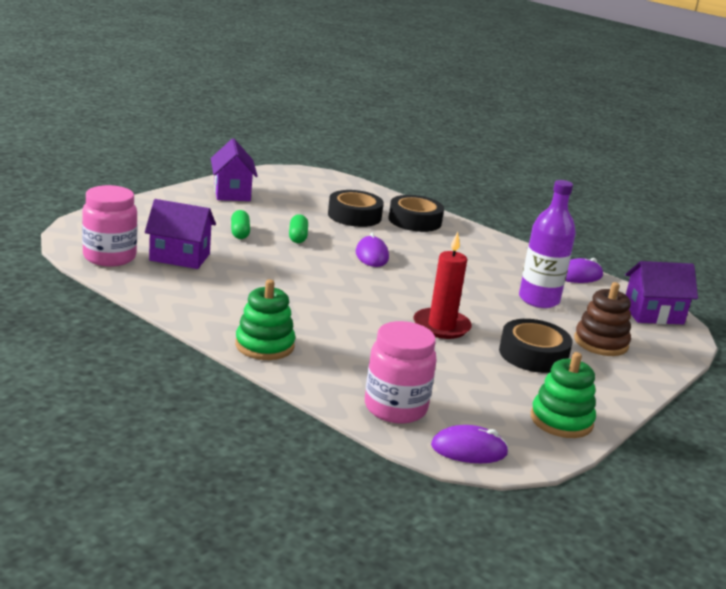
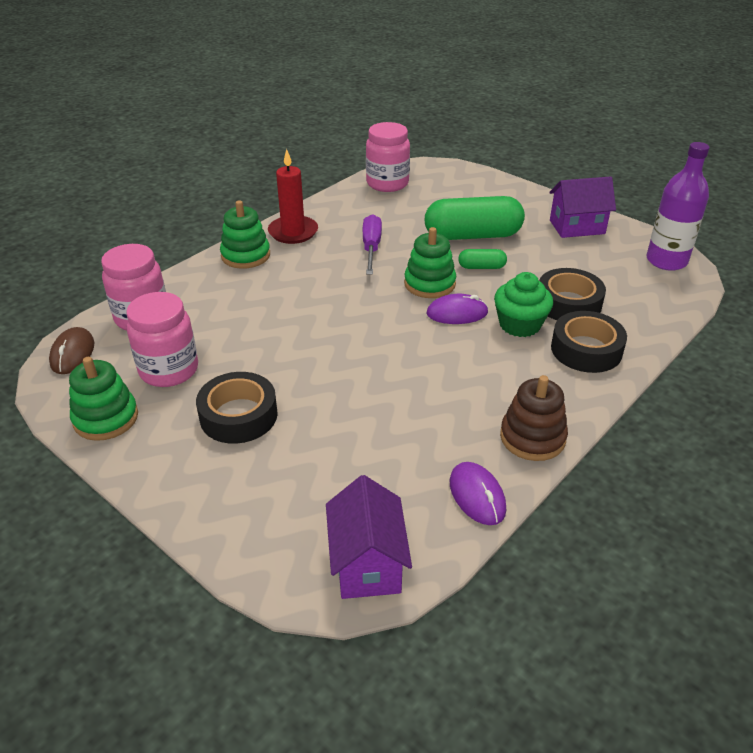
camera: 95 degrees right, 15 degrees up
purple house [145,199,216,269] -> none
green capsule [231,210,250,239] -> green capsule [425,196,525,240], size x2.18
red candle [414,232,472,339] -> red candle moved to [268,149,318,244]
purple mouse [431,425,509,463] -> brown mouse [49,327,94,374]
purple bottle [519,180,576,308] -> purple bottle moved to [646,142,710,271]
brown stacking toy [574,282,631,356] -> brown stacking toy moved to [500,375,568,461]
none -> pink jar [126,292,198,387]
none -> purple screwdriver [363,214,382,275]
none -> green stacking toy [404,227,456,298]
none -> green cupcake [494,272,553,337]

